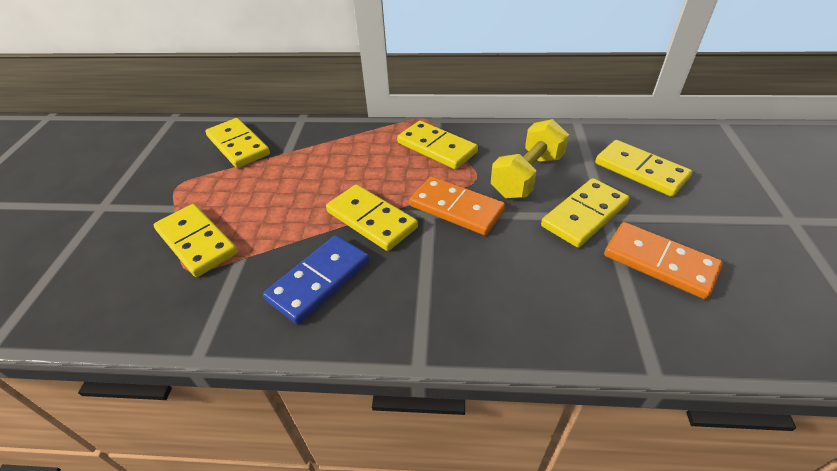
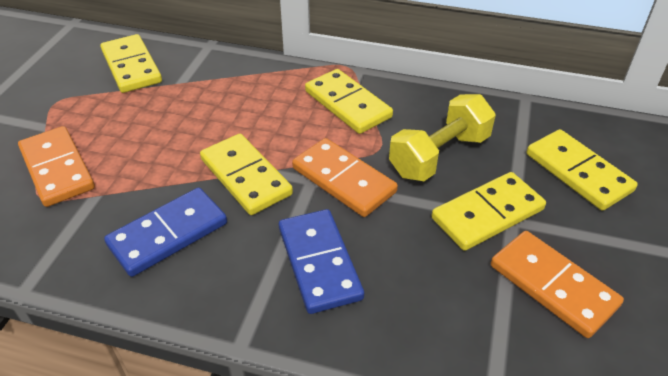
camera: 10 degrees right, 0 degrees up
yellow domino [154,204,238,277] -> orange domino [18,126,95,207]
none -> blue domino [279,209,364,314]

